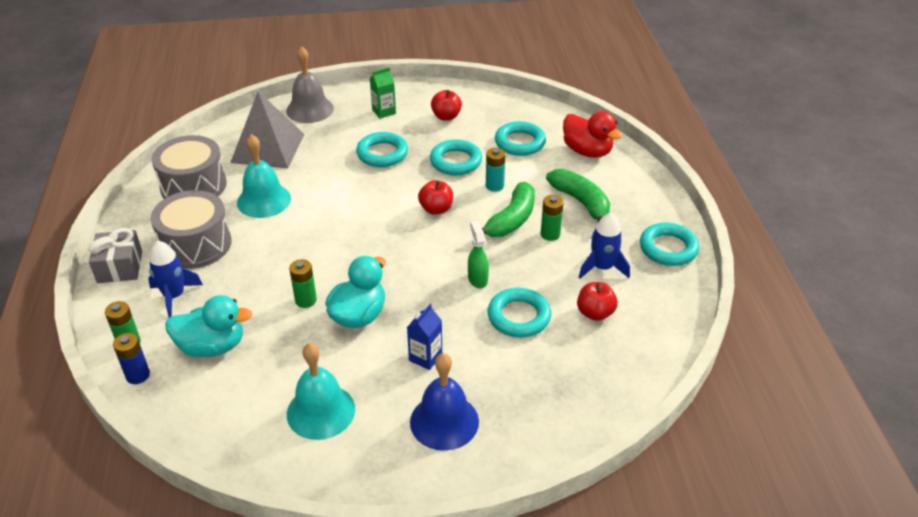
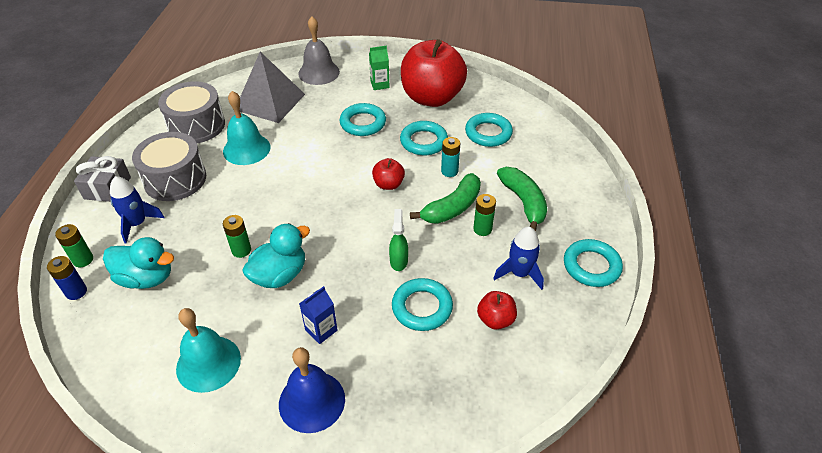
camera: 15 degrees right, 5 degrees up
red apple [431,90,462,121] -> red apple [401,39,467,107], size x2.33
red duck [563,111,622,158] -> none

